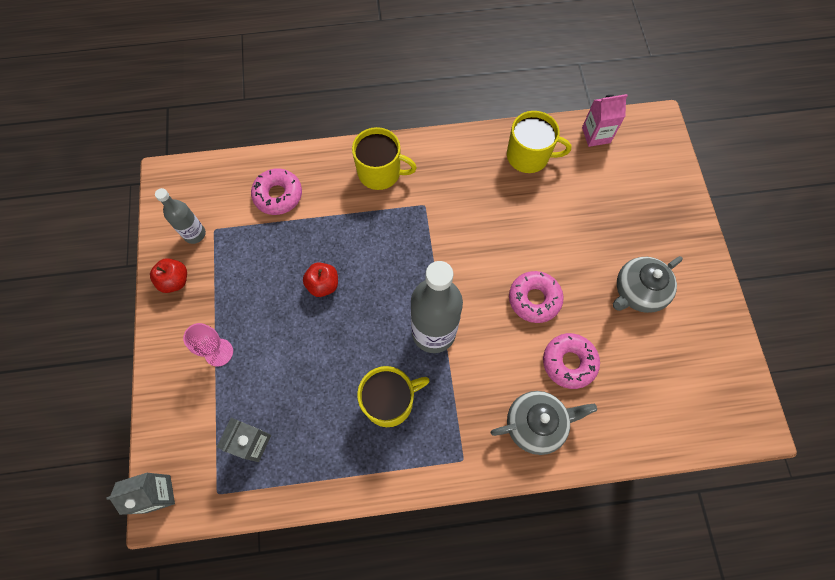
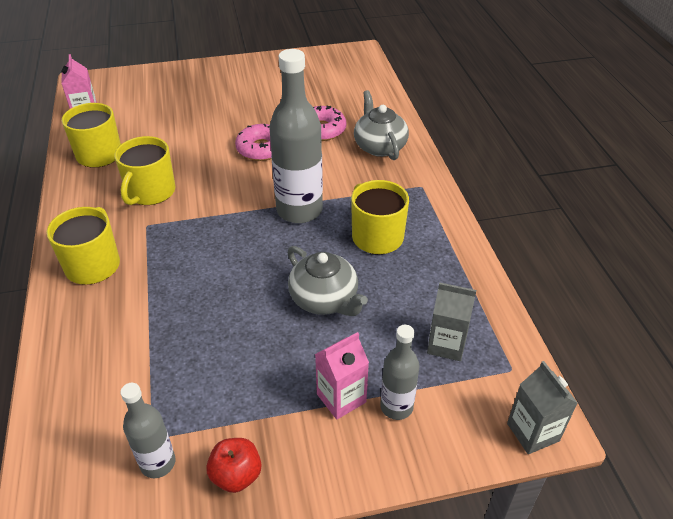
camera: 95 degrees left, 25 degrees down
pink goblet [183,323,233,367] -> pink carton [315,332,369,420]
pink donut [251,168,302,215] -> none
red apple [303,262,338,297] -> none
grey teapot [613,256,683,313] -> grey teapot moved to [287,246,368,316]
none -> yellow mug [114,136,176,205]
none -> grey bottle [380,325,420,420]

